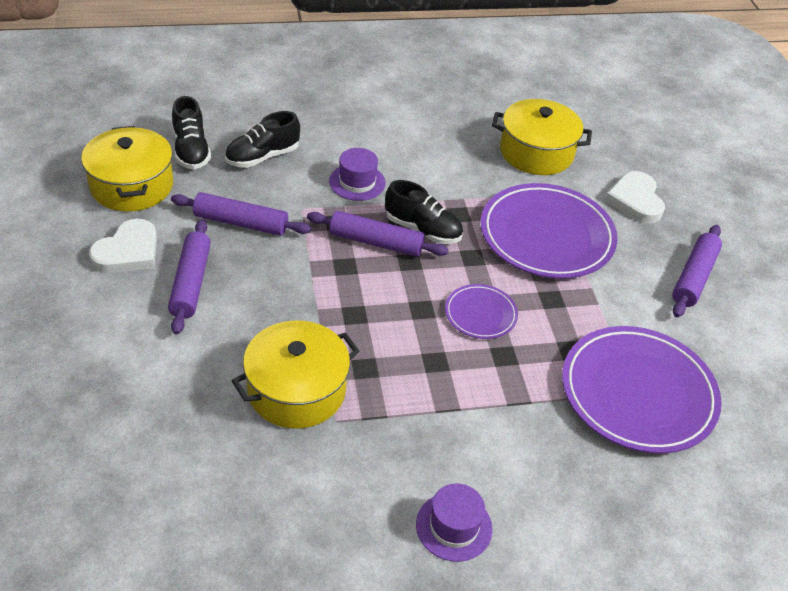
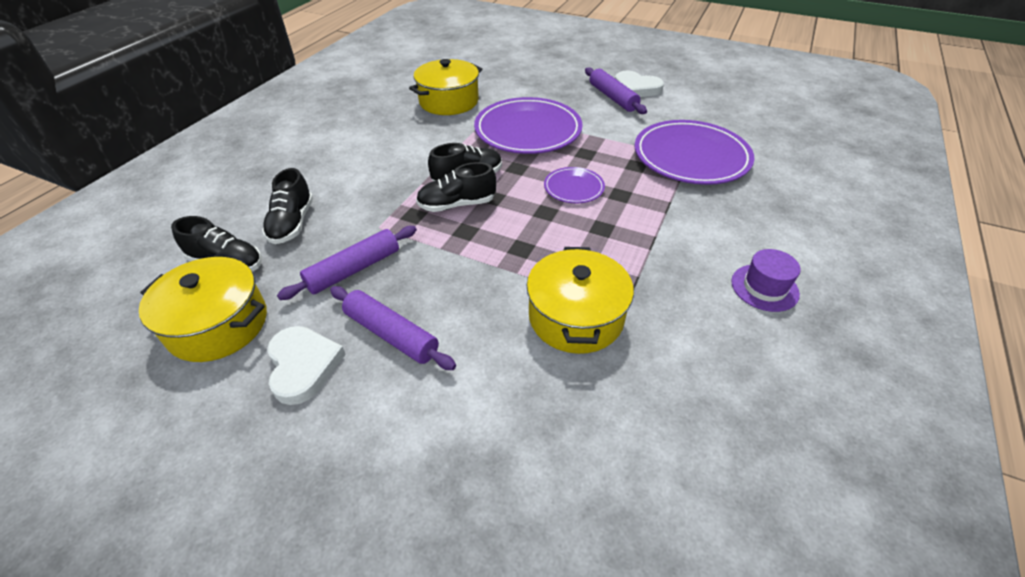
camera: 50 degrees left, 0 degrees up
purple rolling pin [307,211,448,257] -> black shoe [416,162,496,212]
purple hat [329,148,386,201] -> none
white heart [605,171,665,223] -> white heart moved to [615,71,664,97]

